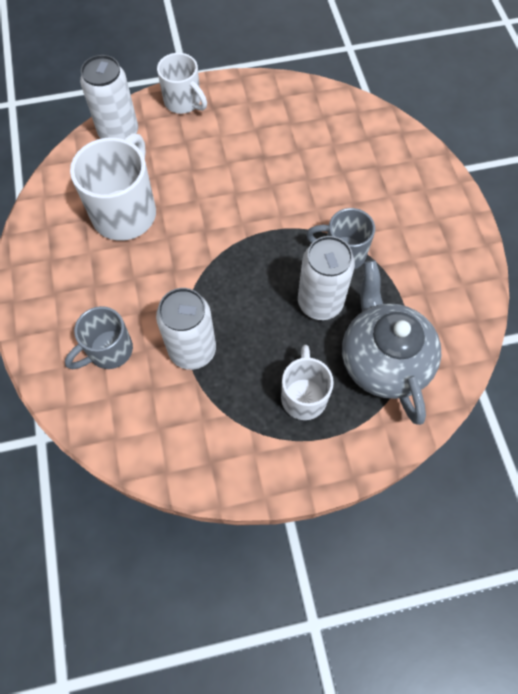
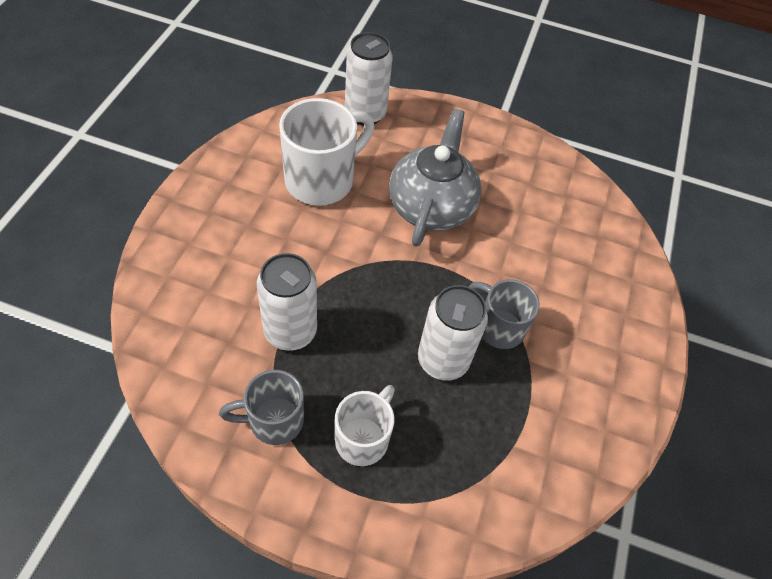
camera: 25 degrees right, 10 degrees down
grey mug [65,306,133,369] -> grey mug moved to [219,370,304,445]
white mug [157,53,207,114] -> none
grey teapot [342,260,441,425] -> grey teapot moved to [389,109,482,247]

